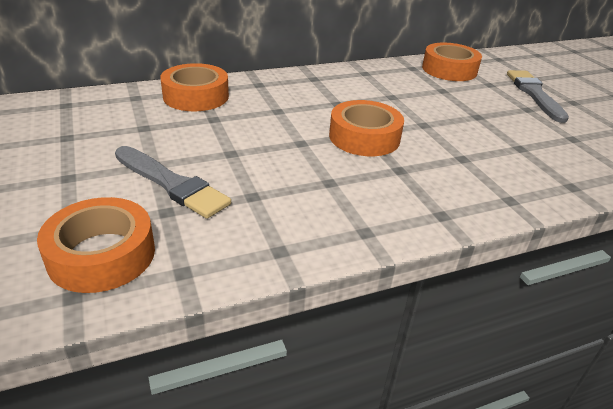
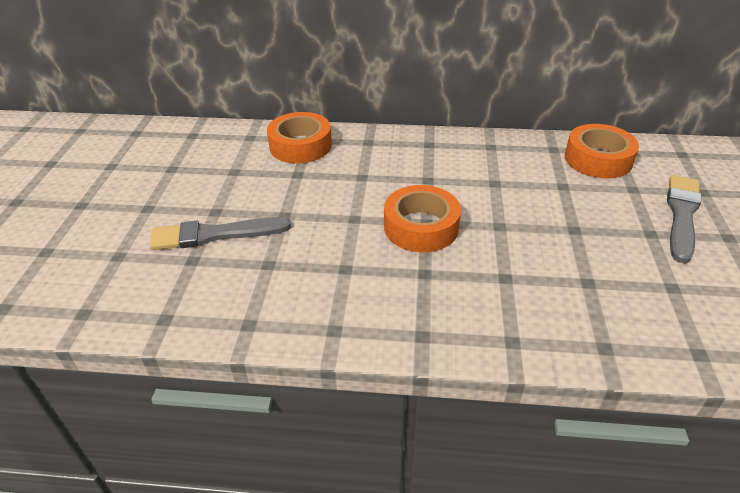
camera: 30 degrees right, 5 degrees up
orange tape [37,197,155,293] -> none
grey brush [115,146,231,219] -> grey brush turned 105 degrees clockwise [150,217,291,250]

